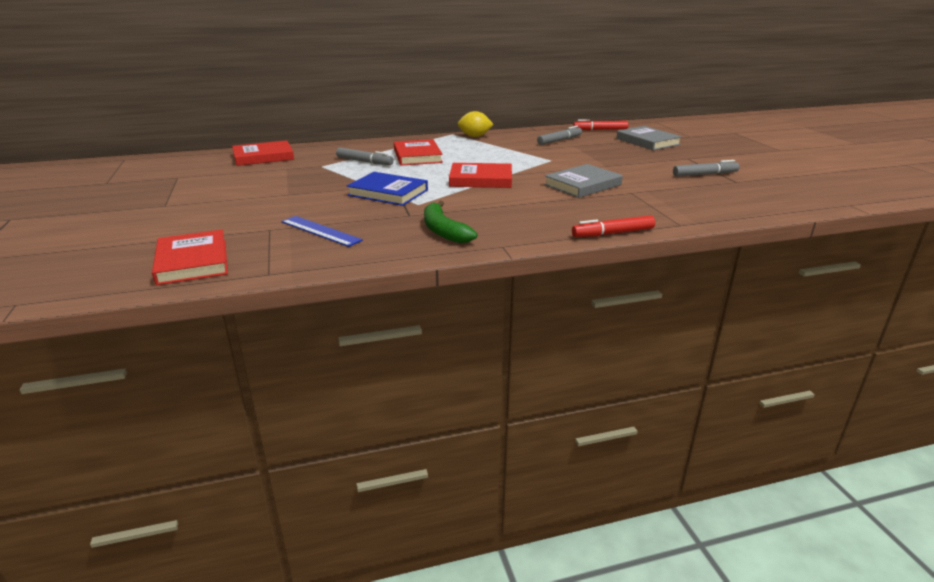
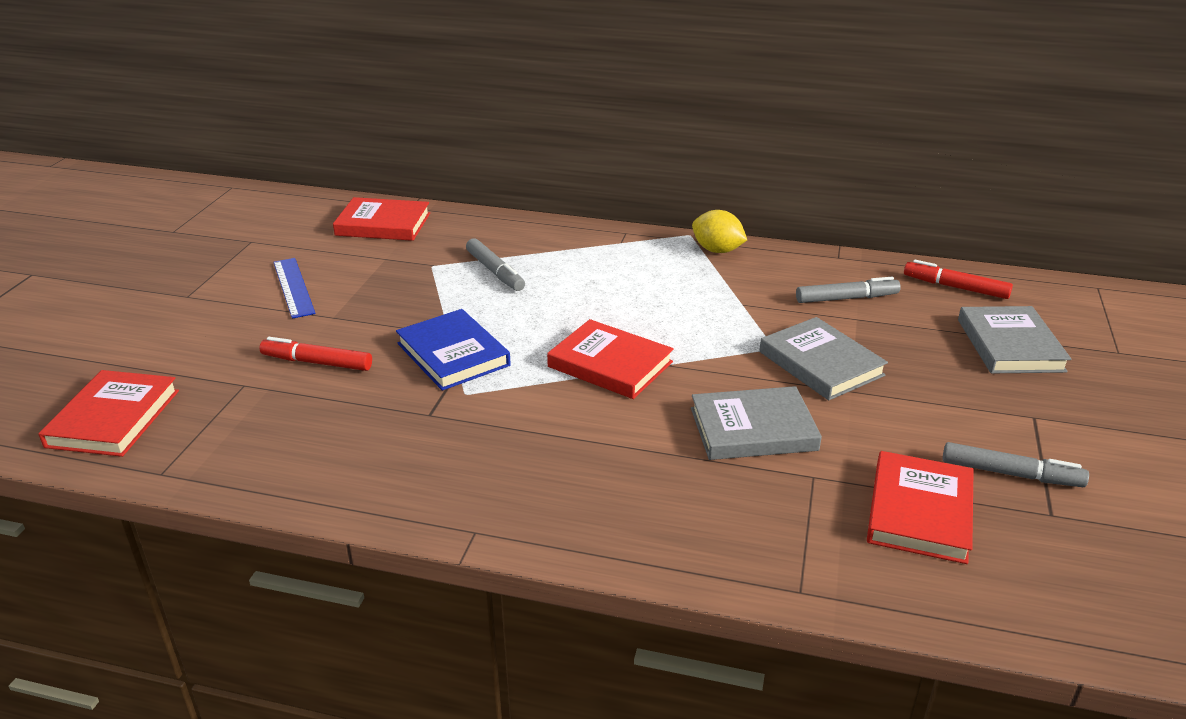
camera: 30 degrees right, 5 degrees up
blue ruler [281,216,363,247] -> blue ruler moved to [274,258,316,319]
red book [394,139,443,166] -> red book moved to [867,451,974,564]
green banana [424,201,477,243] -> none
red marker [572,215,655,237] -> red marker moved to [260,337,372,371]
none -> grey book [759,317,888,400]

